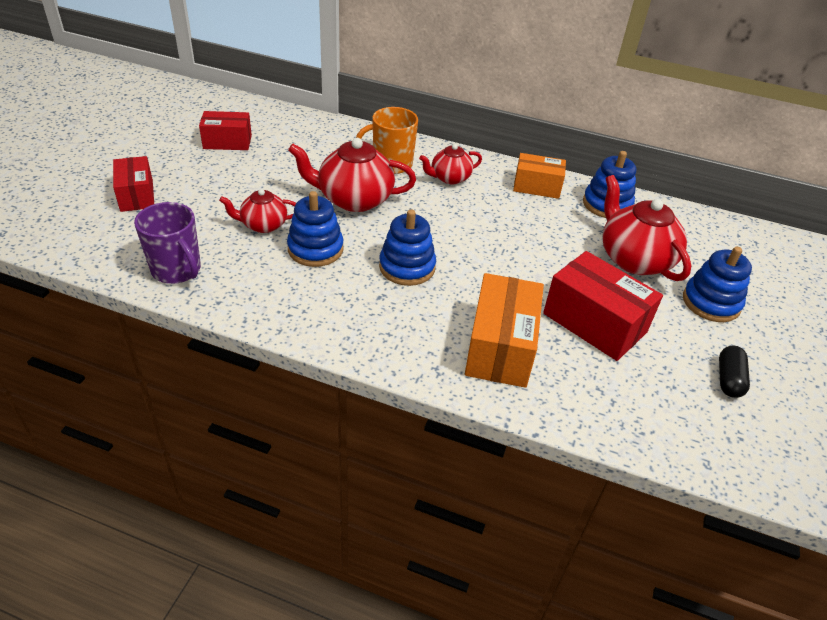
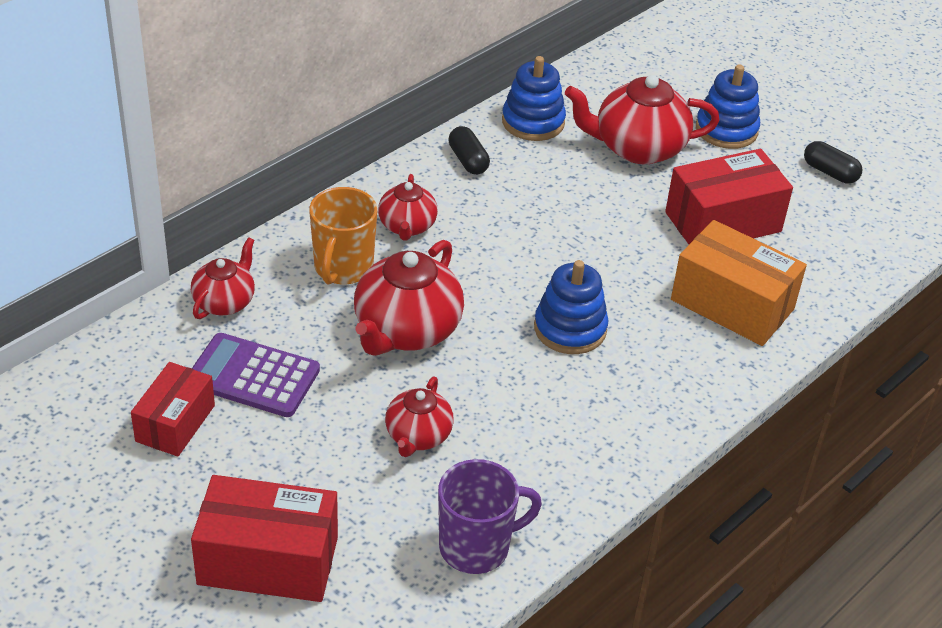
camera: 65 degrees left, 0 degrees up
red box [113,156,154,212] -> red box [191,475,338,602], size x1.55
blue stacking toy [287,191,344,267] -> none
orange box [513,153,566,199] -> black capsule [449,126,490,175]
none -> red teapot [191,237,255,319]
none -> purple calculator [192,333,320,417]

